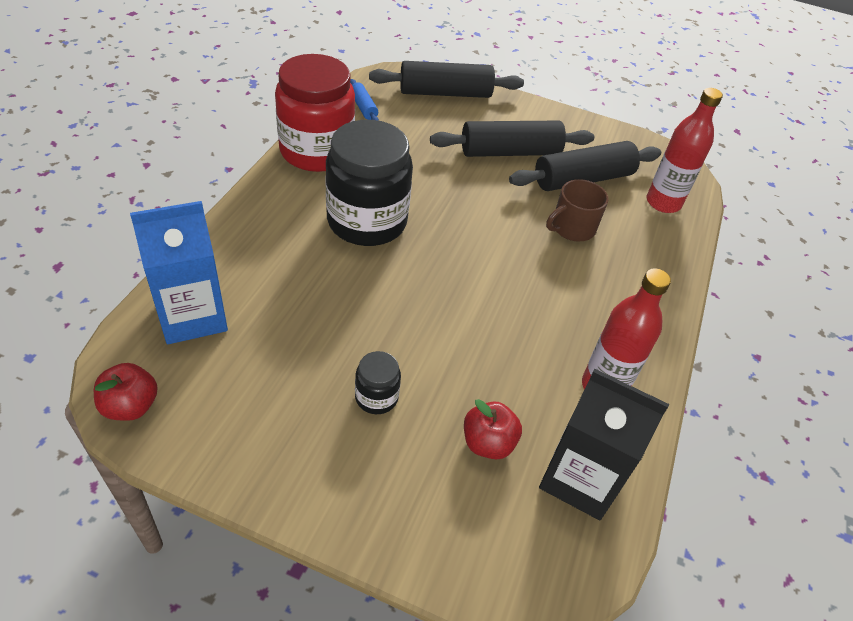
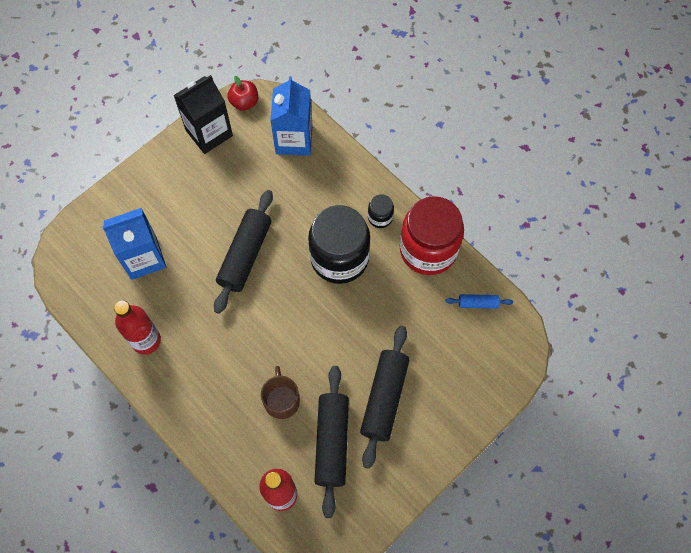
camera: 120 degrees right, 20 degrees up
black jar [355,351,401,414] -> black jar moved to [368,194,394,228]
black rolling pin [369,61,524,98] -> black rolling pin moved to [214,190,273,314]
red apple [464,399,522,459] -> blue carton [102,208,166,280]
black carton [539,369,669,520] -> black carton moved to [174,75,233,154]

